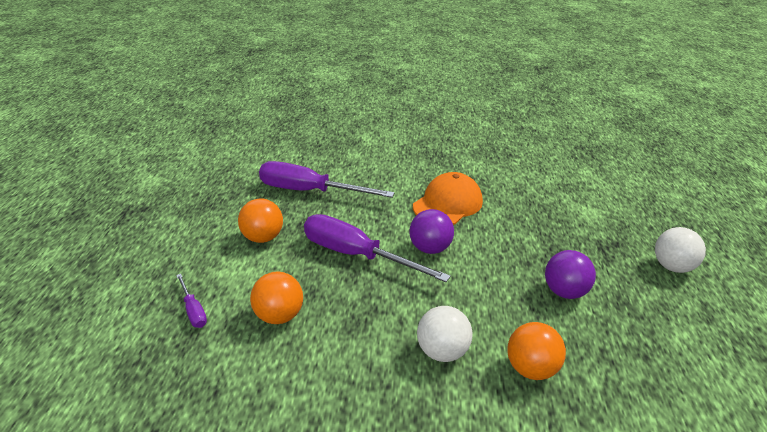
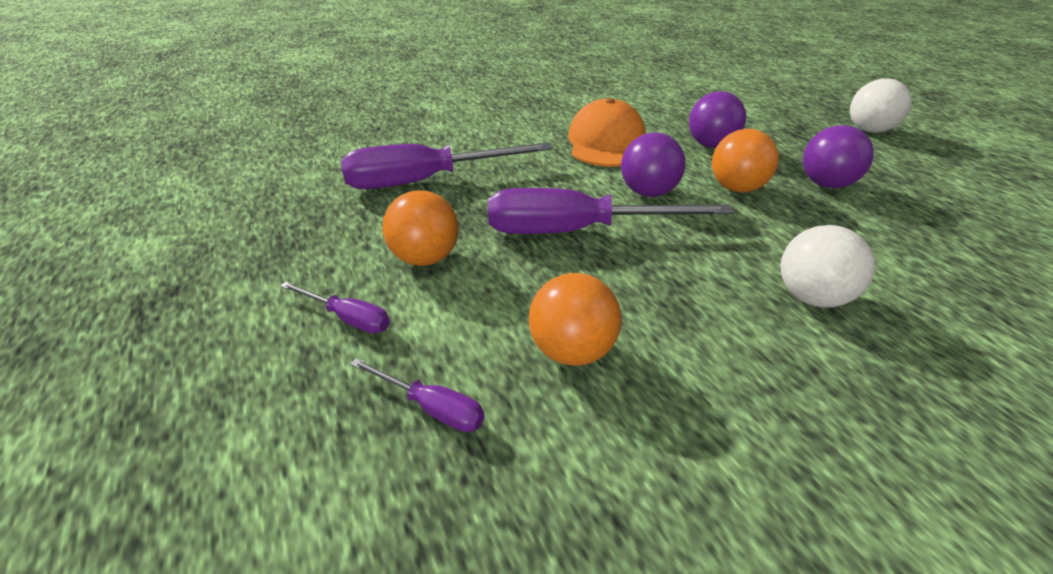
camera: 30 degrees left, 5 degrees up
orange ball [507,322,566,380] -> orange ball moved to [712,129,779,193]
none -> purple screwdriver [280,282,390,333]
none -> purple ball [689,91,746,148]

